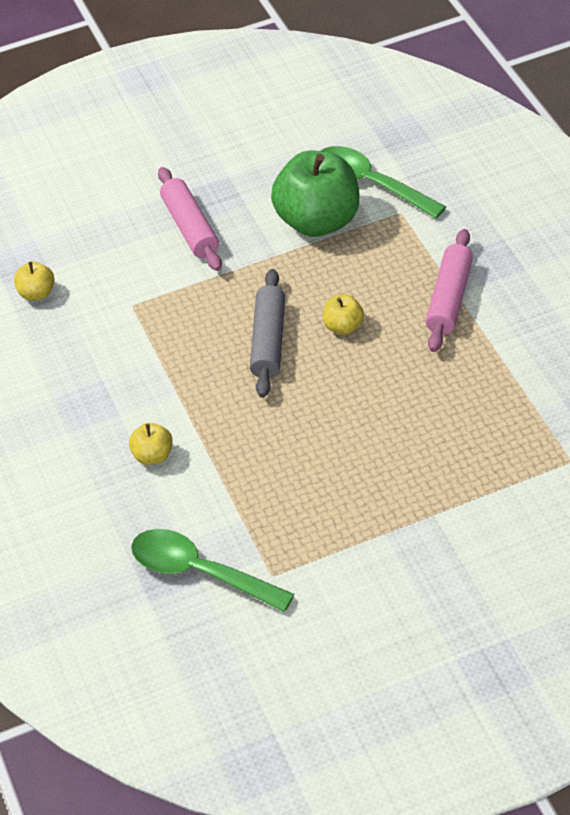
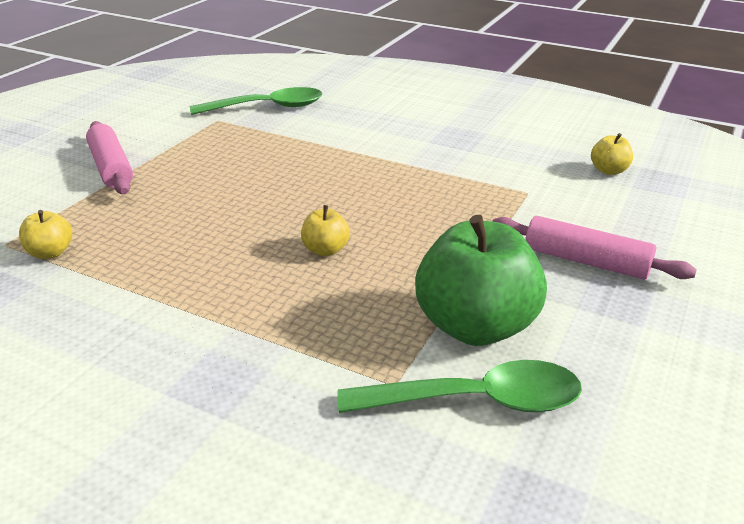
camera: 135 degrees right, 15 degrees down
yellow apple [129,423,173,465] -> yellow apple moved to [19,210,72,259]
grey rolling pin [250,269,285,398] -> none
pink rolling pin [425,229,473,352] -> pink rolling pin moved to [86,121,133,194]

